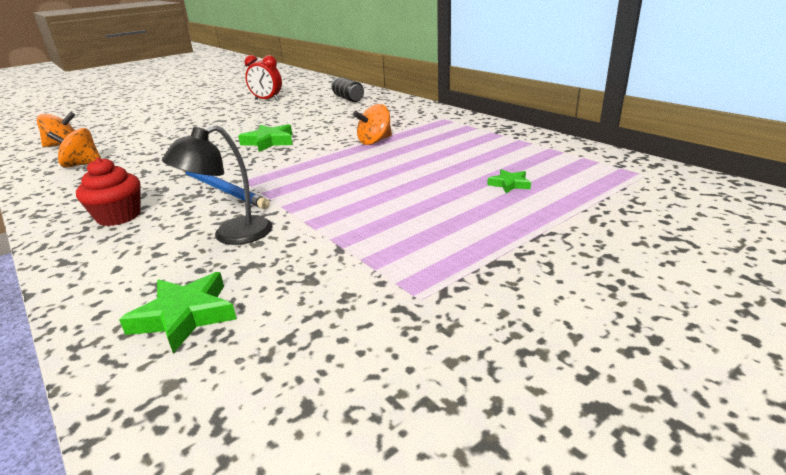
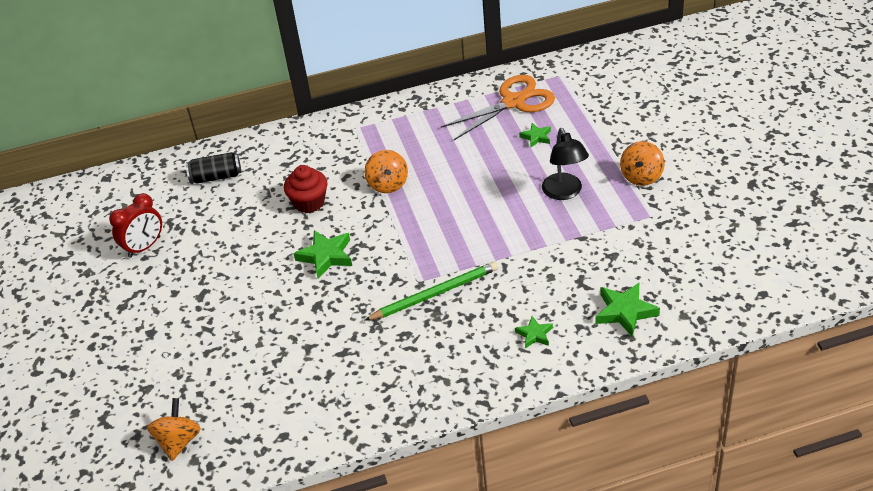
camera: 65 degrees left, 15 degrees up
orange spinning top [47,128,101,168] -> orange spinning top moved to [620,141,665,186]
red cupcake [76,158,141,226] -> red cupcake moved to [284,165,327,213]
black lamp [162,125,272,245] -> black lamp moved to [542,128,589,200]
blue pencil [184,171,270,209] -> green pencil [364,262,498,321]
none -> orange scissors [441,75,555,140]
none -> green star [515,316,553,348]

